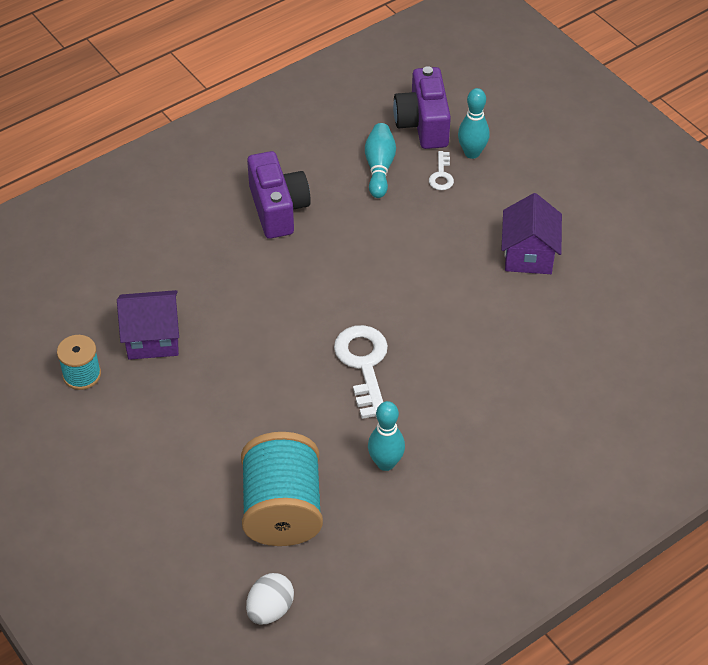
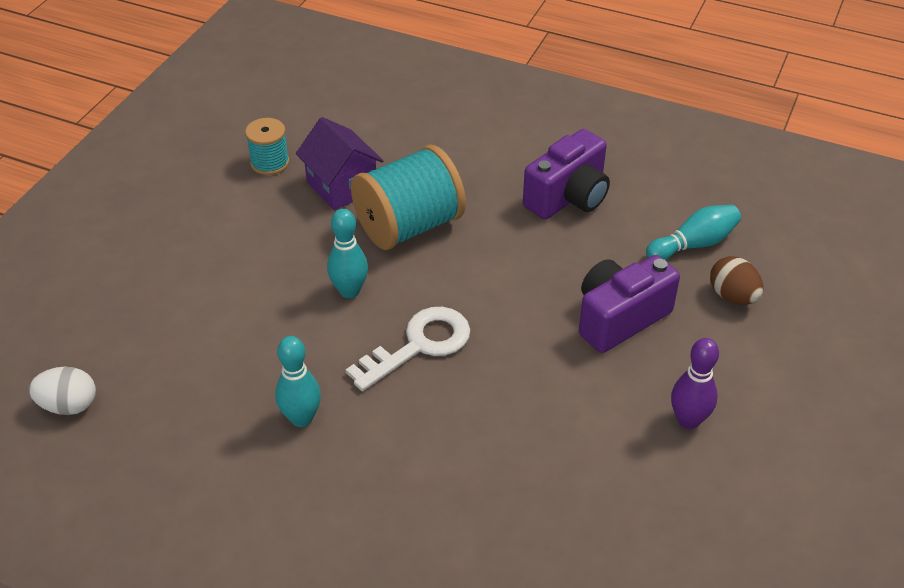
camera: 60 degrees right, 5 degrees down
turquoise spool [241,432,323,546] -> turquoise spool moved to [351,145,466,250]
purple camera [393,66,451,149] -> purple camera moved to [579,255,680,353]
white key [429,151,454,190] -> brown egg [710,256,763,305]
turquoise bowling pin [458,88,490,159] -> turquoise bowling pin moved to [327,209,368,298]
purple house [501,193,562,274] -> purple bowling pin [671,338,719,429]

